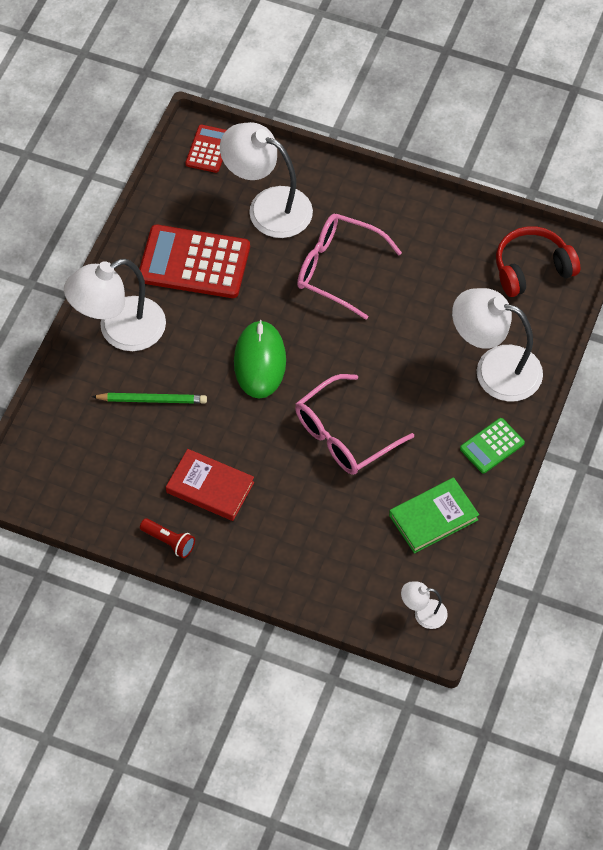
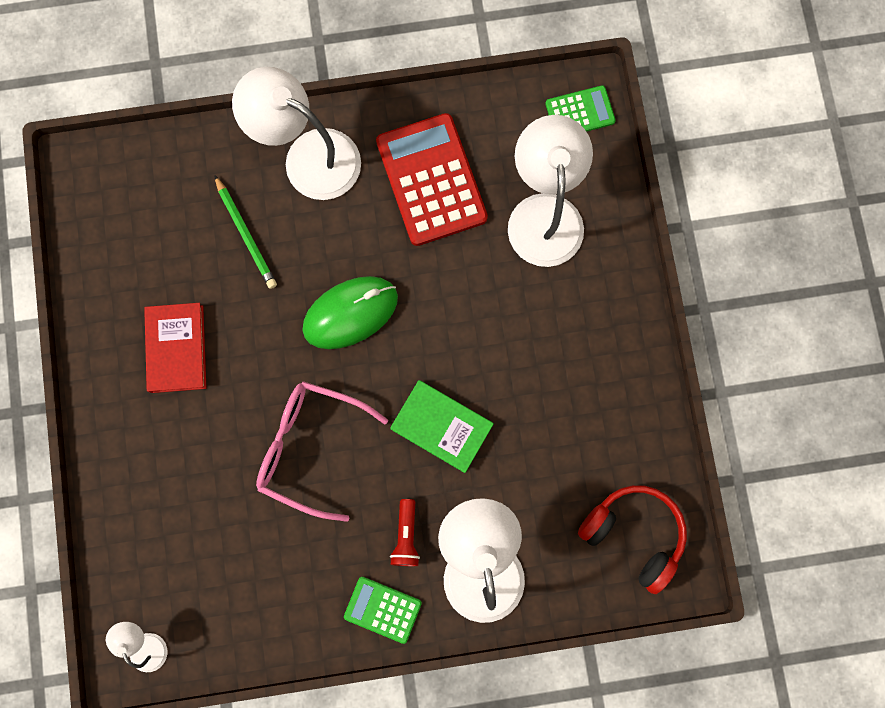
camera: 60 degrees right, 20 degrees up
red flashlight [140,518,195,558] -> red flashlight moved to [390,499,420,566]
red calculator [185,125,226,173] -> green calculator [545,85,616,132]
pink glasses [297,214,402,320] -> none
green book [389,478,479,554] -> green book moved to [390,380,494,473]

